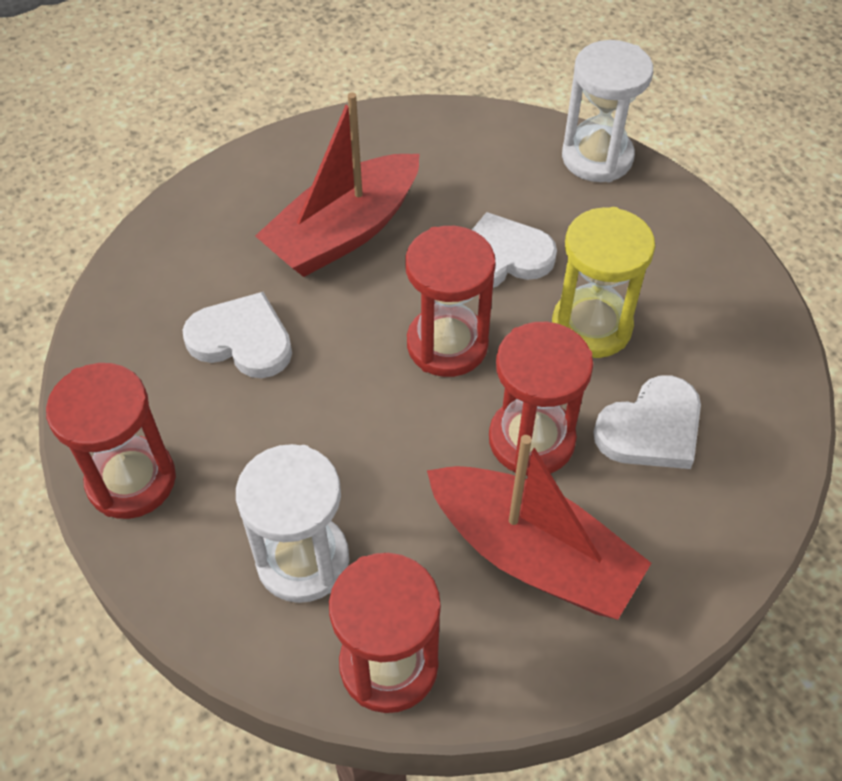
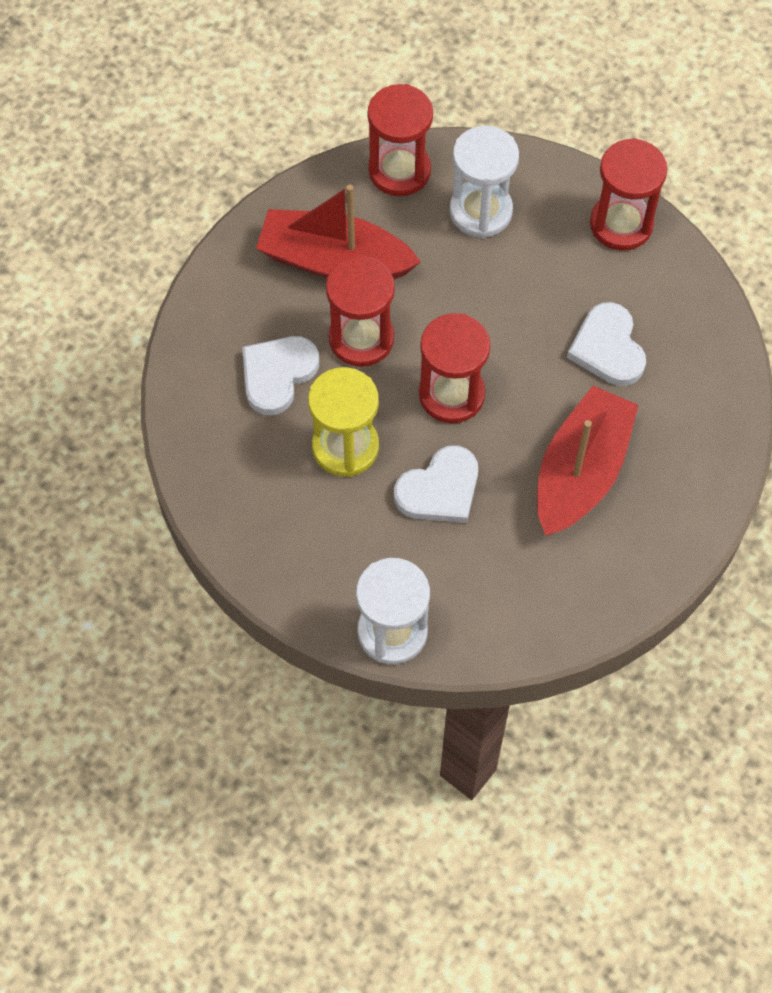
camera: 160 degrees right, 10 degrees up
white heart [183,292,292,378] -> white heart turned 75 degrees clockwise [567,302,646,386]

